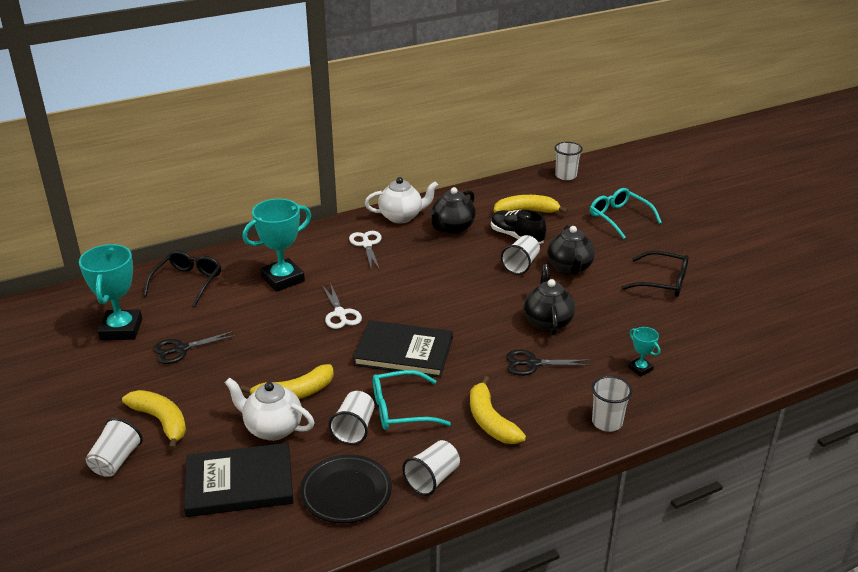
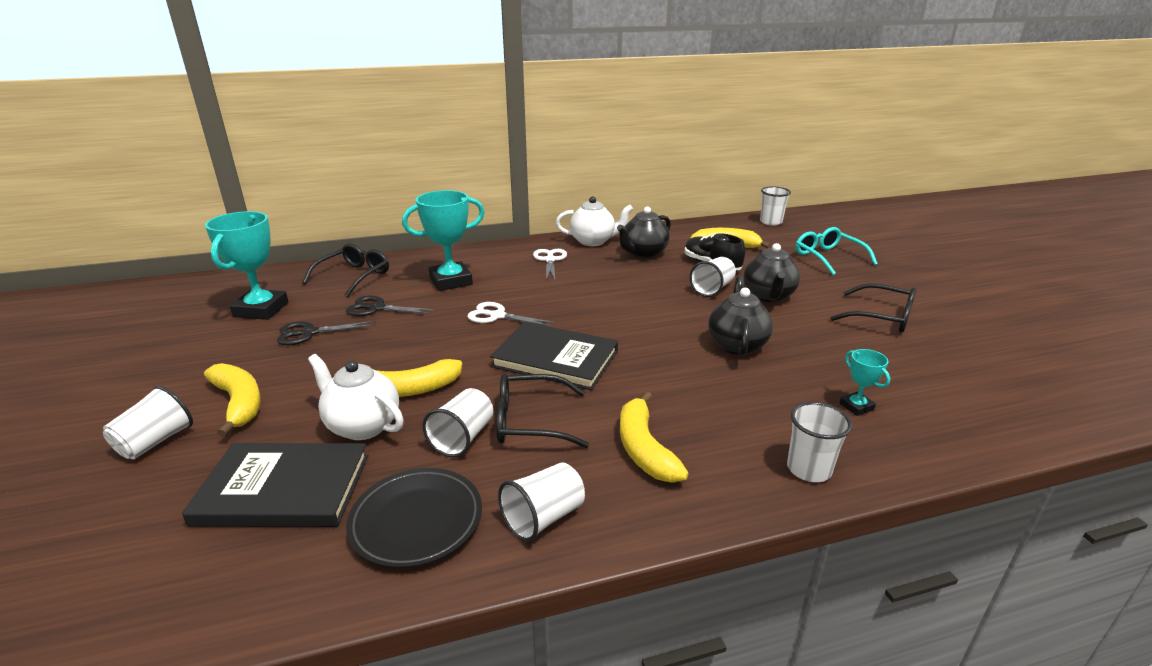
camera: 10 degrees right, 5 degrees down
white scissors [322,285,362,329] -> white scissors turned 120 degrees clockwise [467,302,556,327]
turquoise glasses [373,370,451,430] -> black glasses [496,373,589,448]
black scissors [507,350,591,376] -> black scissors moved to [346,296,435,316]

